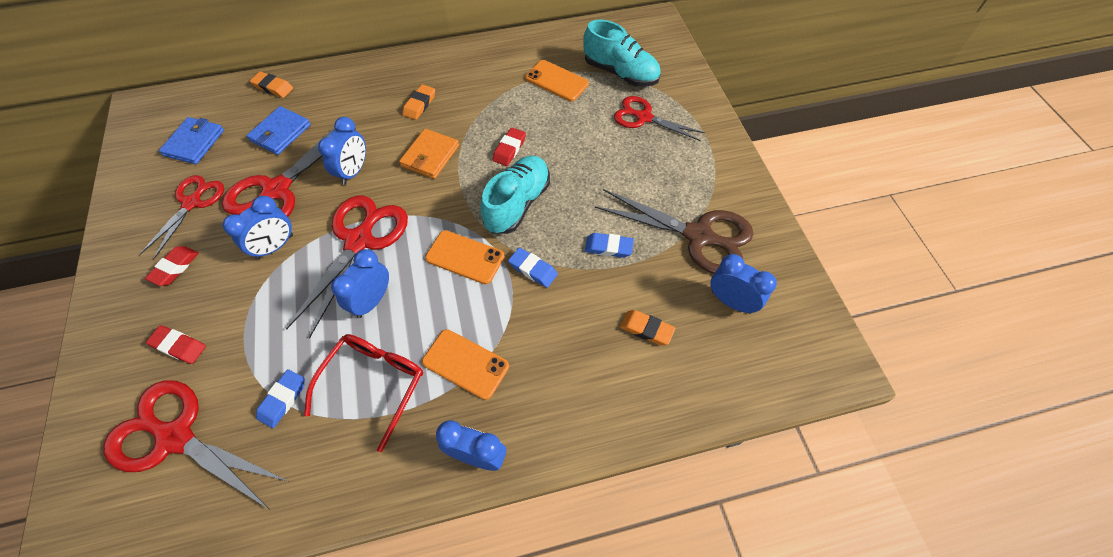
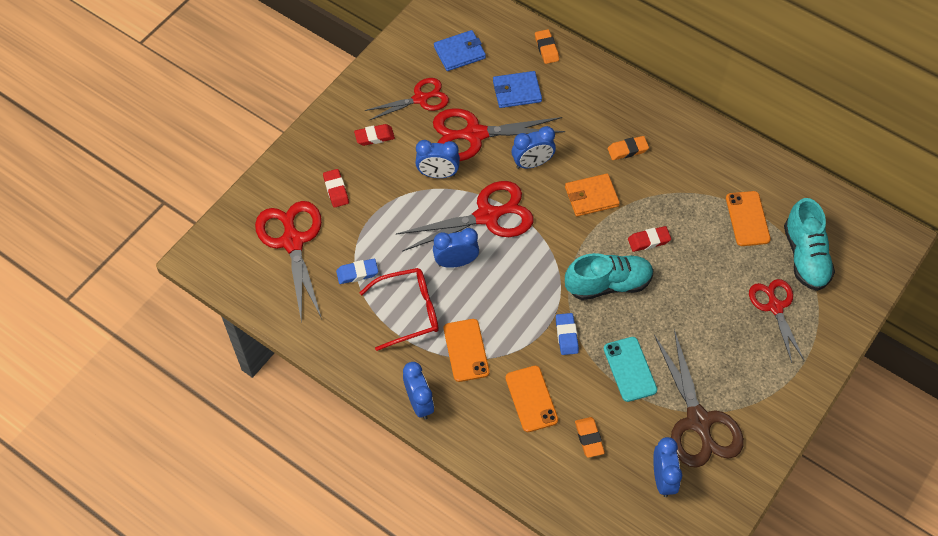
camera: 50 degrees right, 0 degrees up
orange phone [425,230,505,284] -> orange phone moved to [505,366,558,432]
blue eraser [585,233,634,258] -> turquoise phone [604,337,657,402]

